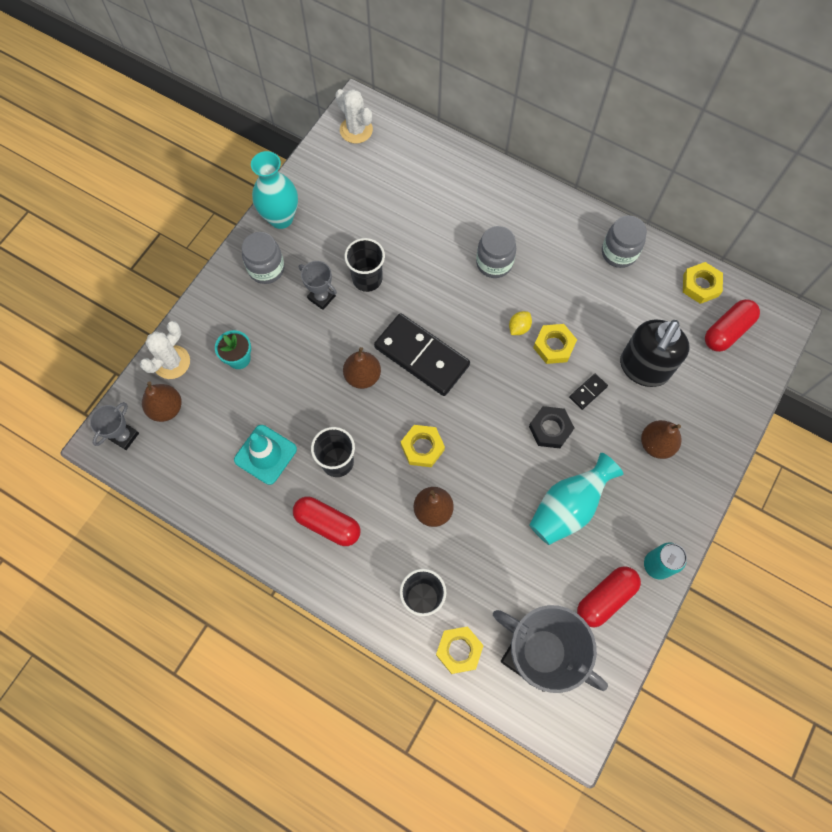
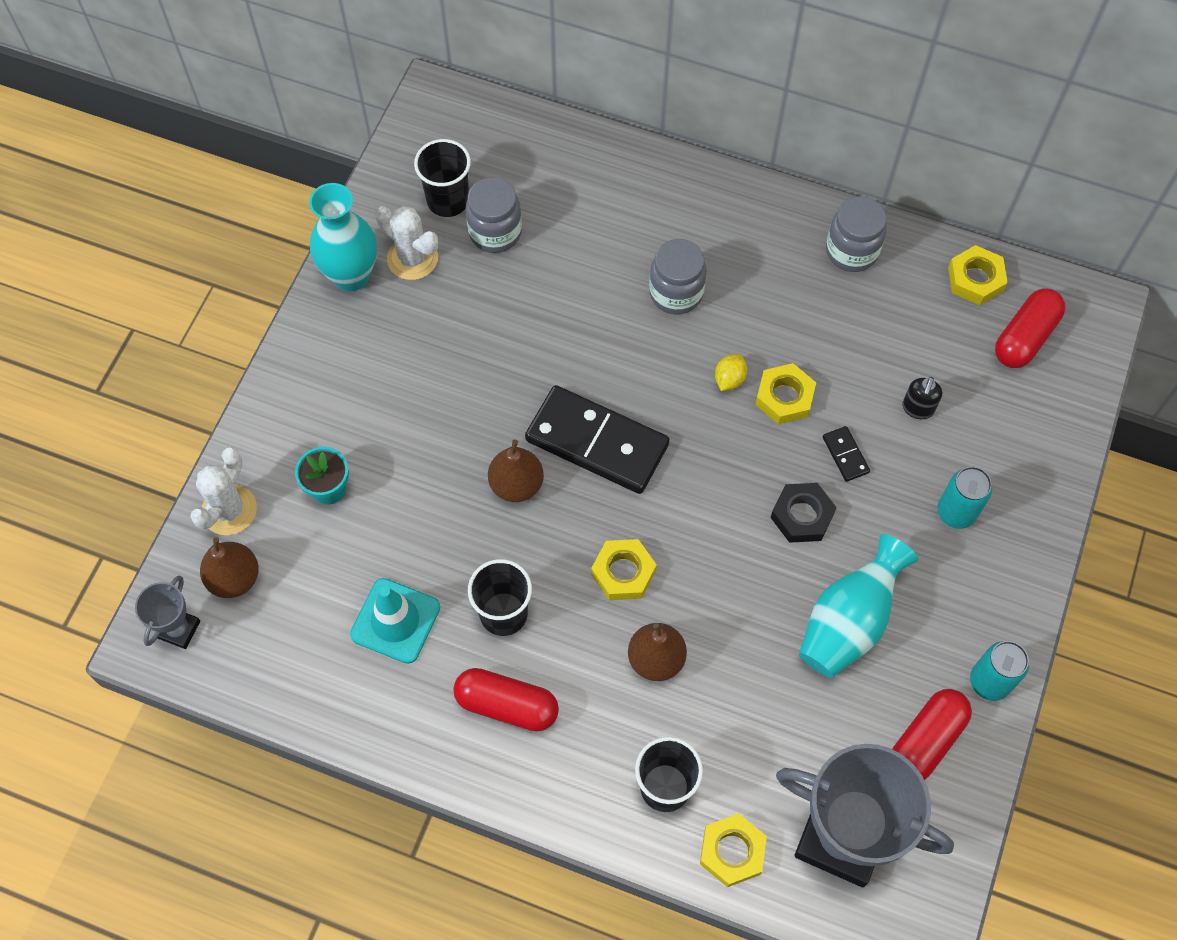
camera: 10 degrees left, 5 degrees down
grey jar [242,232,285,284] -> grey jar moved to [465,177,522,253]
grey trophy [299,261,337,310] -> none
white cactus [335,89,373,144] -> white cactus moved to [375,206,438,280]
black cup [345,238,385,292] -> black cup moved to [414,139,471,217]
black domino [569,374,608,410] -> black domino turned 60 degrees counterclockwise [823,426,870,482]
black soap dispenser [620,319,690,387] -> black soap dispenser [902,377,942,419], size x0.43
brown pear [641,420,682,459] -> turquoise can [937,466,992,529]

